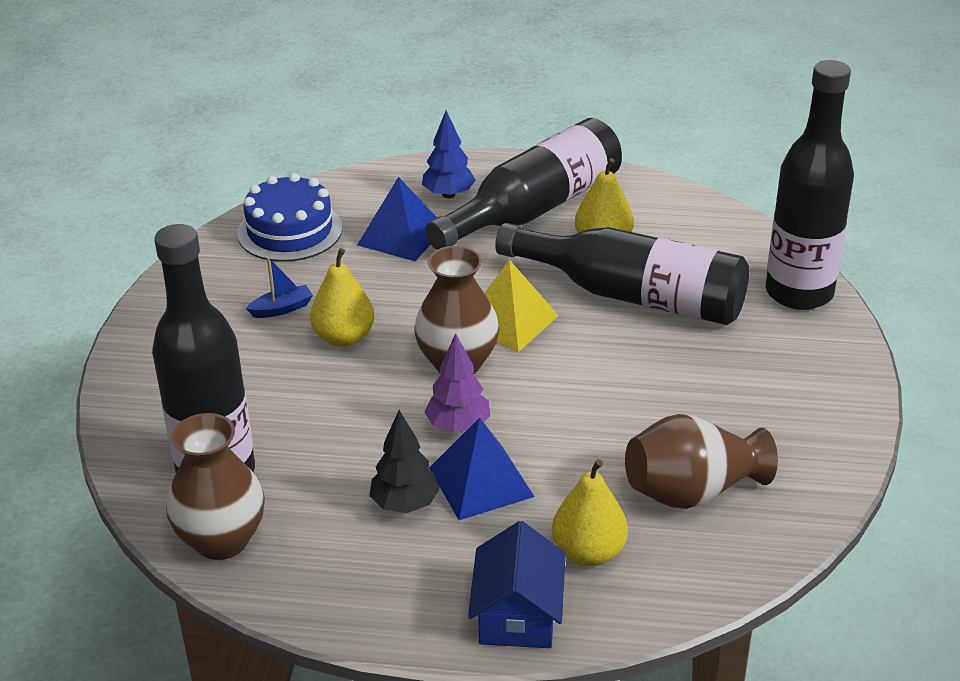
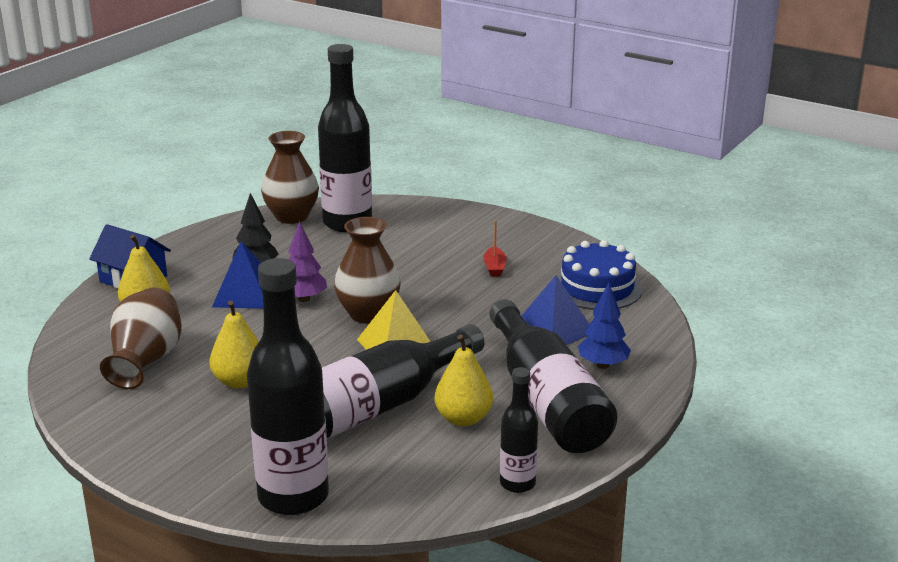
camera: 115 degrees right, 10 degrees down
blue boat [246,257,313,318] -> red boat [483,220,507,277]
yellow pear [310,248,374,347] -> yellow pear moved to [210,301,259,388]
none -> black bottle [500,367,538,493]

